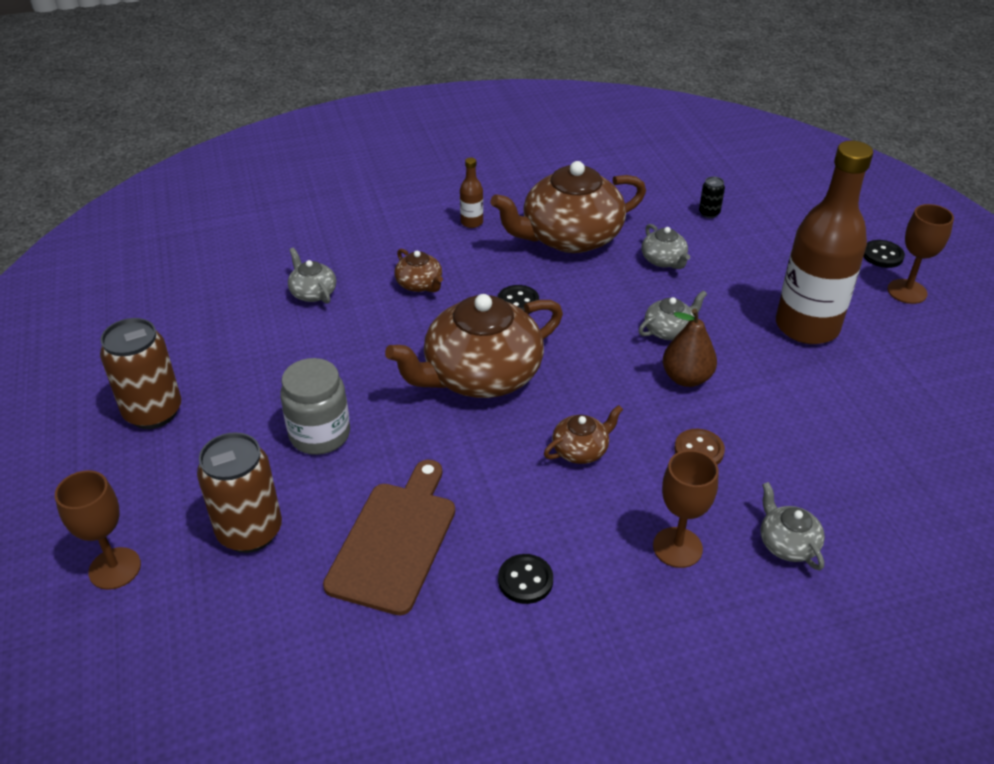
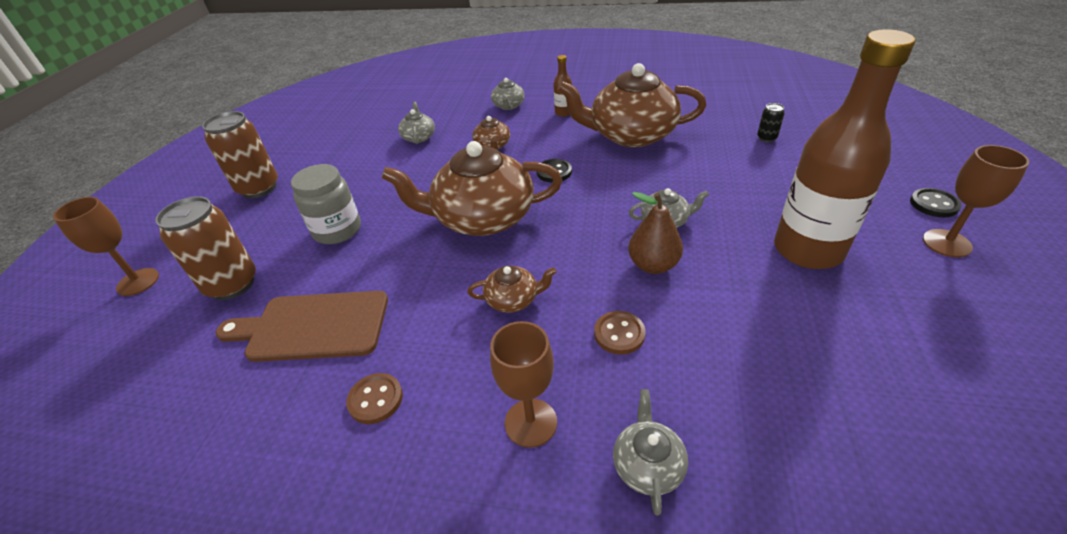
camera: 30 degrees right, 0 degrees up
brown cutting board [323,459,455,616] -> brown cutting board turned 135 degrees counterclockwise [216,291,388,362]
black button [498,554,553,604] -> brown button [346,373,403,424]
grey teapot [642,224,690,269] -> grey teapot moved to [491,78,525,110]

